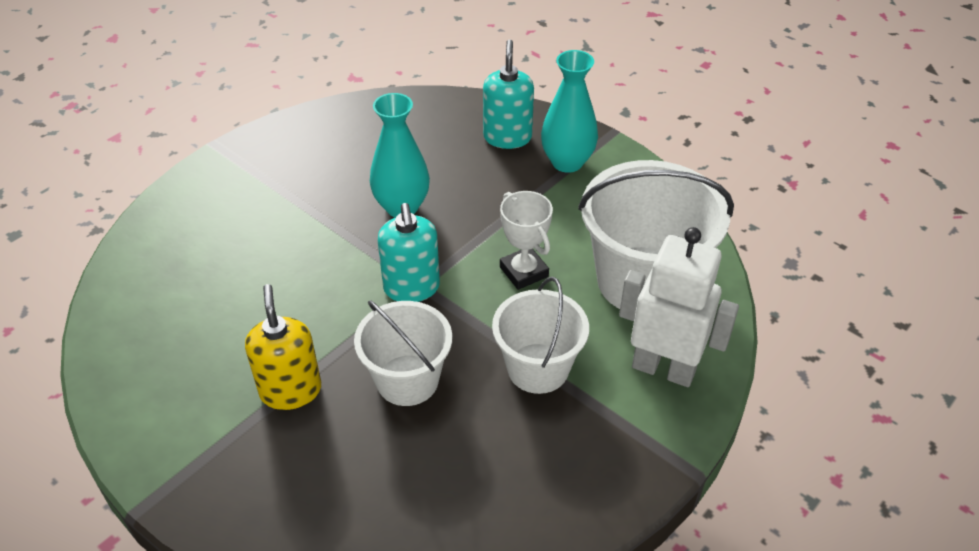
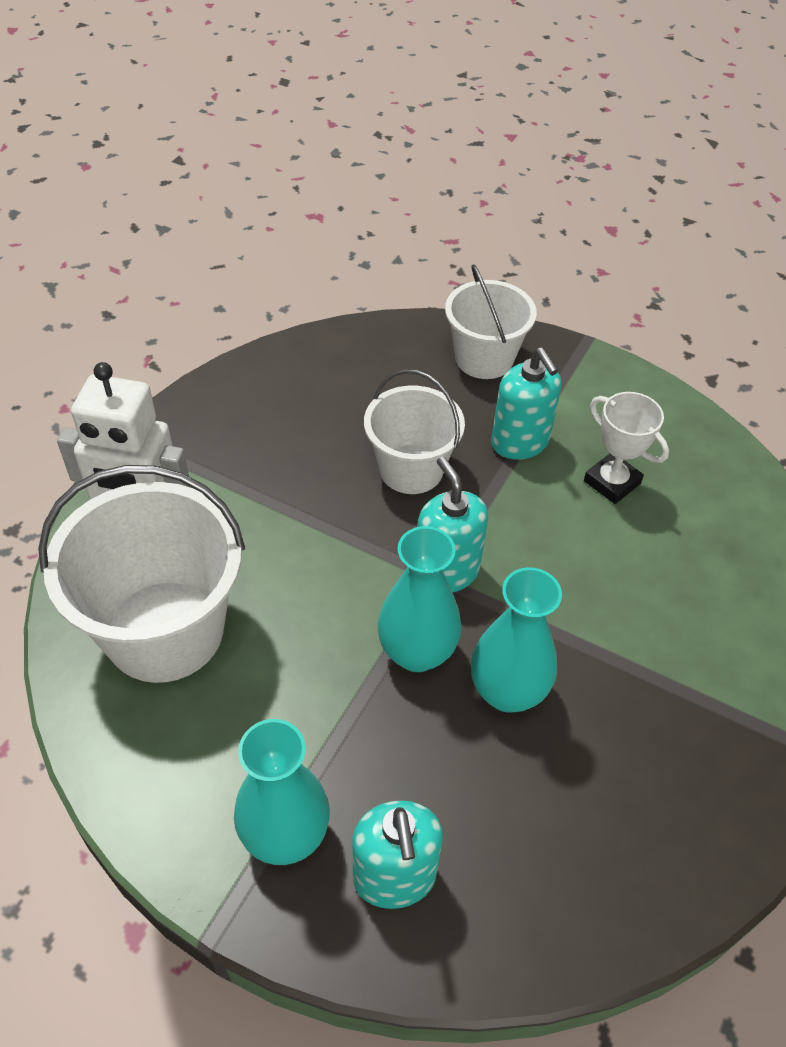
camera: 165 degrees right, 5 degrees up
yellow soap dispenser [245,284,321,410] -> turquoise soap dispenser [491,348,562,460]
white bucket [492,277,589,394] -> white bucket moved to [445,264,537,379]
white trophy [500,191,553,290] -> white trophy moved to [584,392,669,504]
none -> turquoise vase [378,526,462,672]

